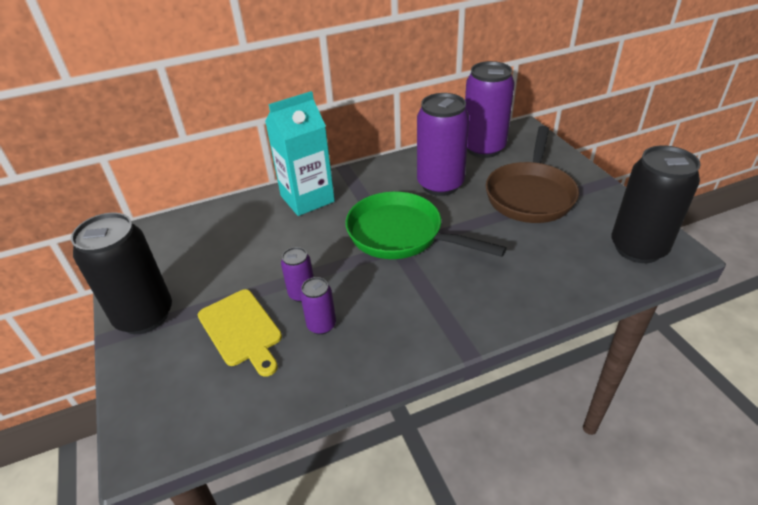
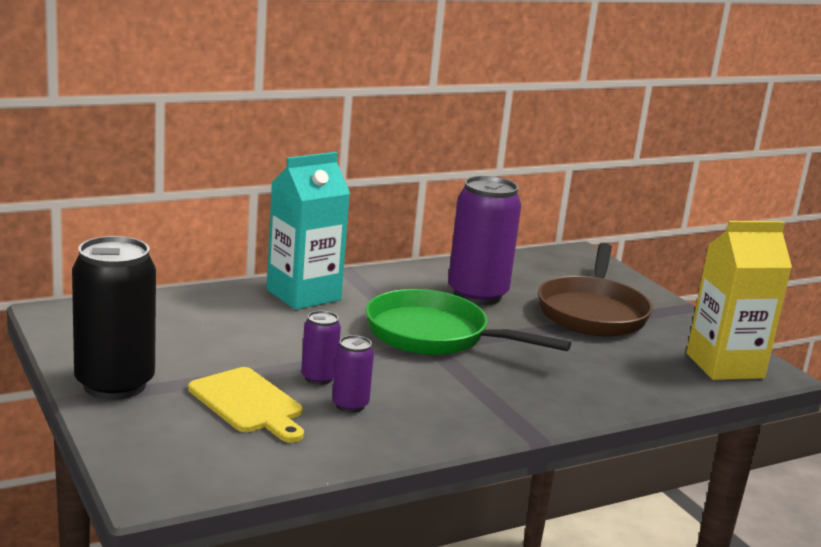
camera: 10 degrees left, 20 degrees down
purple can [465,61,515,158] -> none
black can [612,145,701,263] -> yellow carton [686,221,792,380]

